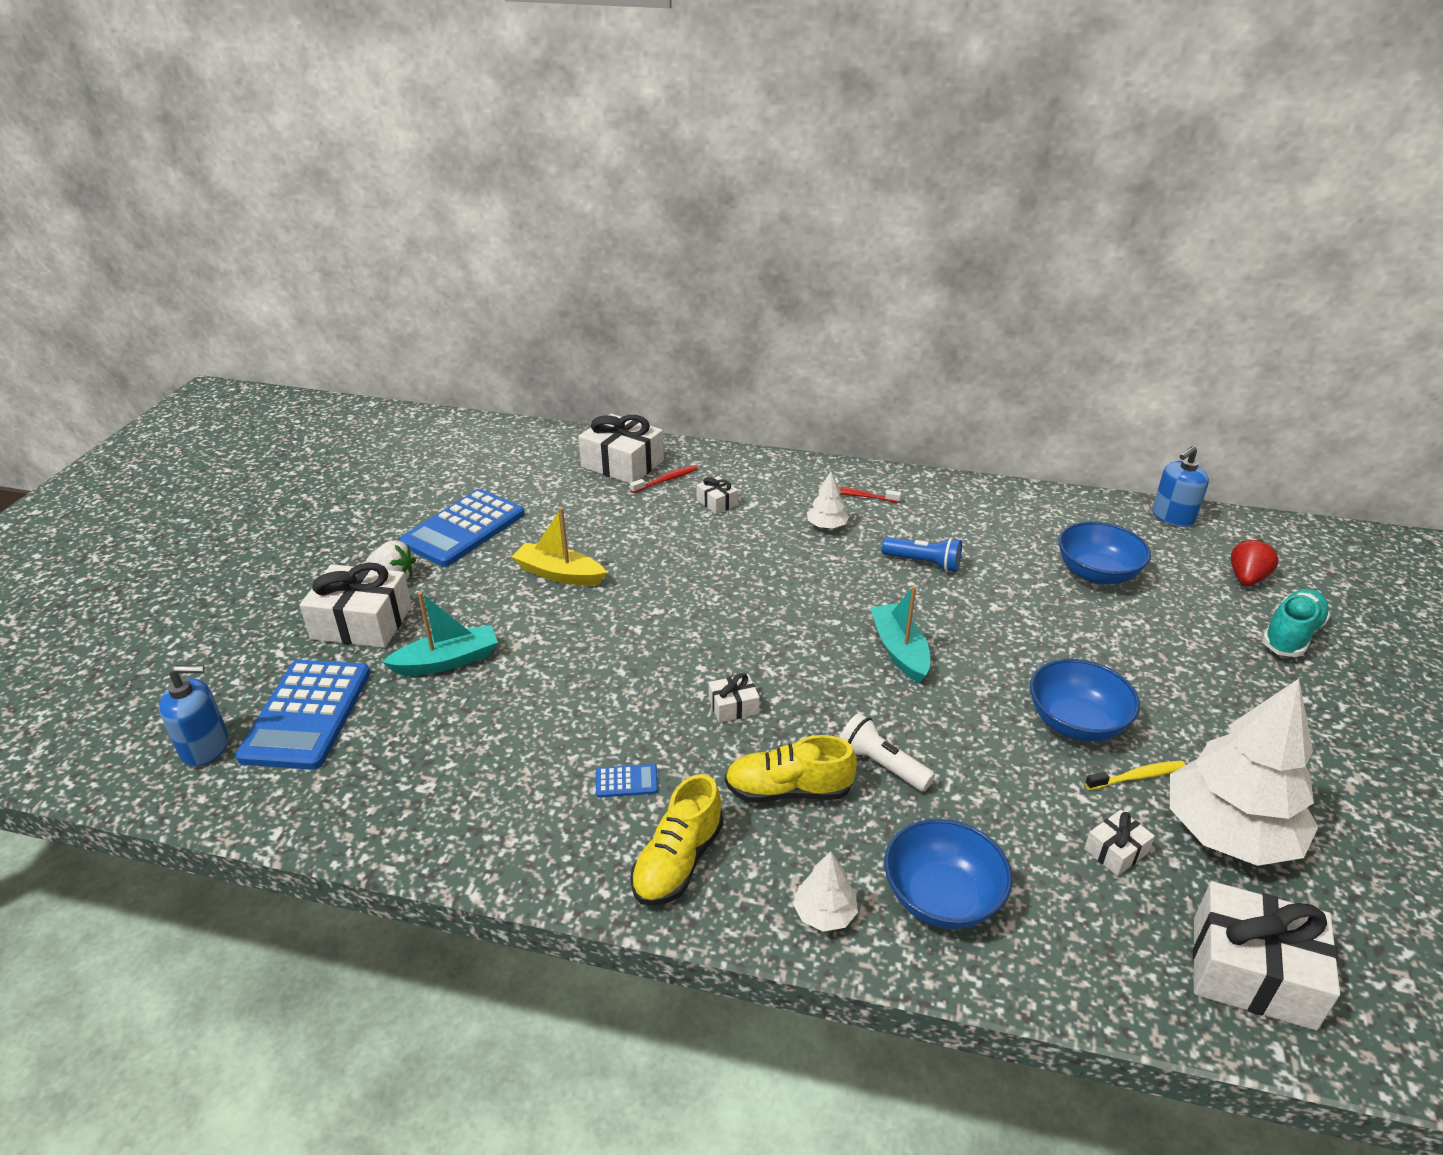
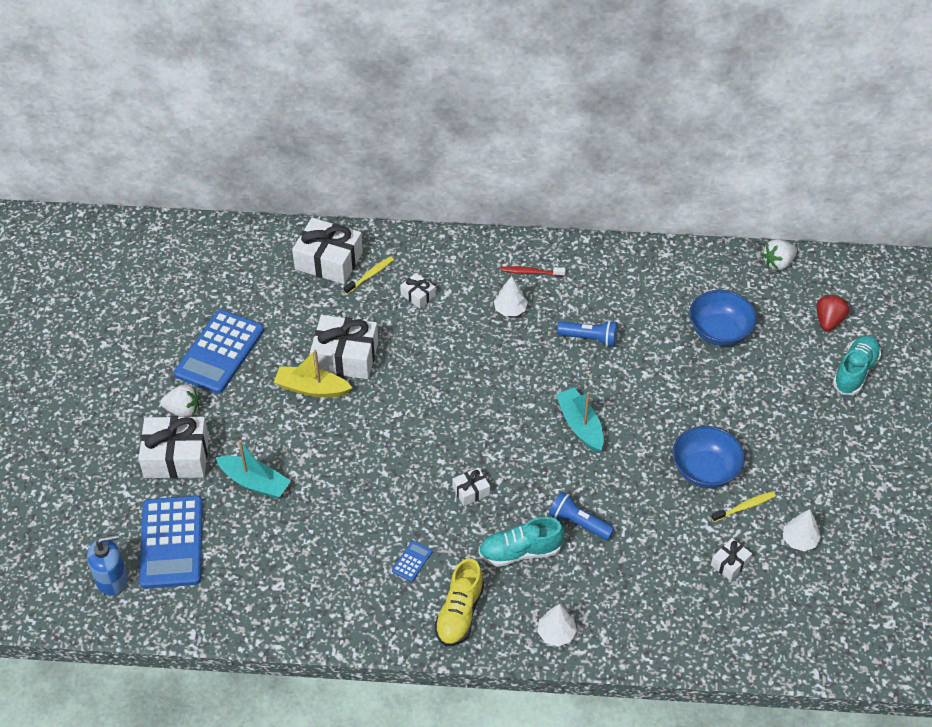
camera: 10 degrees left, 15 degrees up
turquoise boat [382,592,498,675] -> turquoise boat turned 60 degrees clockwise [215,440,291,499]
blue calculator [596,764,658,798] -> blue calculator turned 45 degrees counterclockwise [392,541,432,582]
red toothbrush [630,465,698,493] -> yellow toothbrush [344,256,394,294]
yellow shoe [725,735,857,803] -> turquoise shoe [478,517,564,567]
white flashlight [840,713,935,791] -> blue flashlight [549,491,615,540]
blue bowl [884,819,1013,929] -> none
blue soap dispenser [1152,446,1209,527] -> white strawberry [762,239,797,271]
white tree [1170,679,1318,866] -> white tree [783,509,821,551], size x0.44
white gift [1193,881,1340,1031] -> white gift moved to [310,315,378,379]

